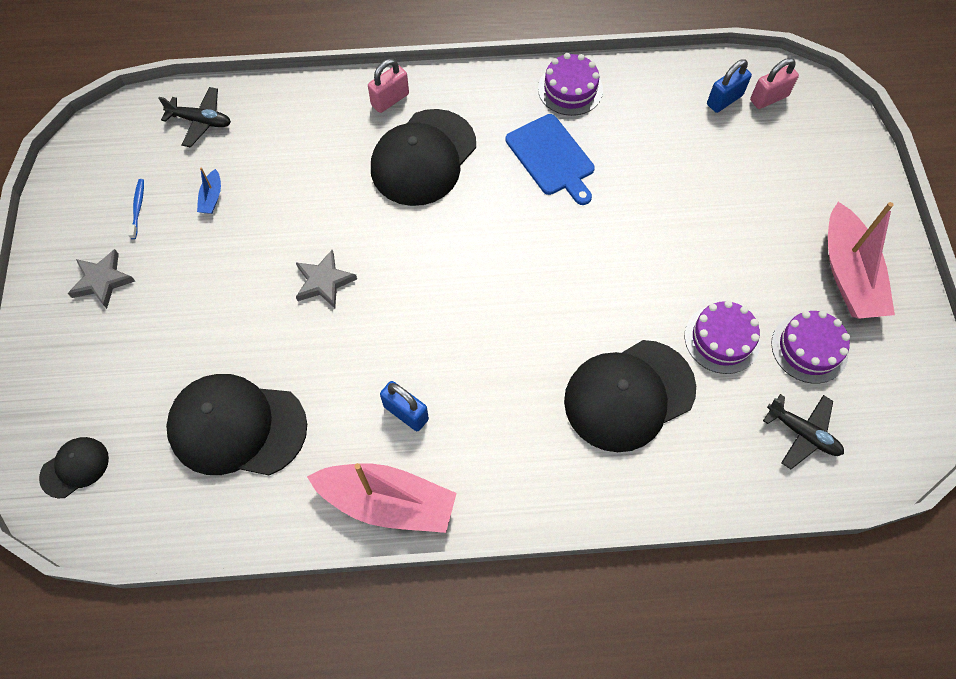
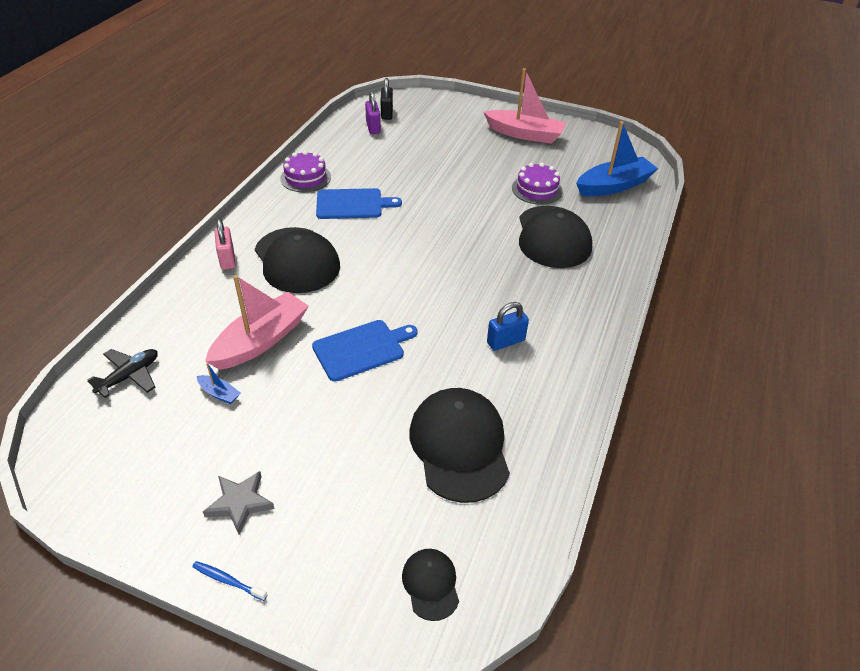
camera: 65 degrees left, 20 degrees down
blue toothbrush [128,179,144,239] -> blue toothbrush moved to [192,561,267,601]
black cap [166,374,307,475] -> black cap turned 135 degrees clockwise [409,388,510,503]
grey star [296,250,357,308] -> blue cutting board [312,320,418,382]
pink boat [307,463,457,533] -> pink boat moved to [205,275,309,370]
blue padlock [707,59,752,113] -> purple padlock [365,91,381,134]
pink padlock [750,58,799,109] -> black padlock [380,78,393,120]
black plane [763,394,844,469] -> blue boat [576,121,658,196]
purple cake [771,311,850,383] -> none

